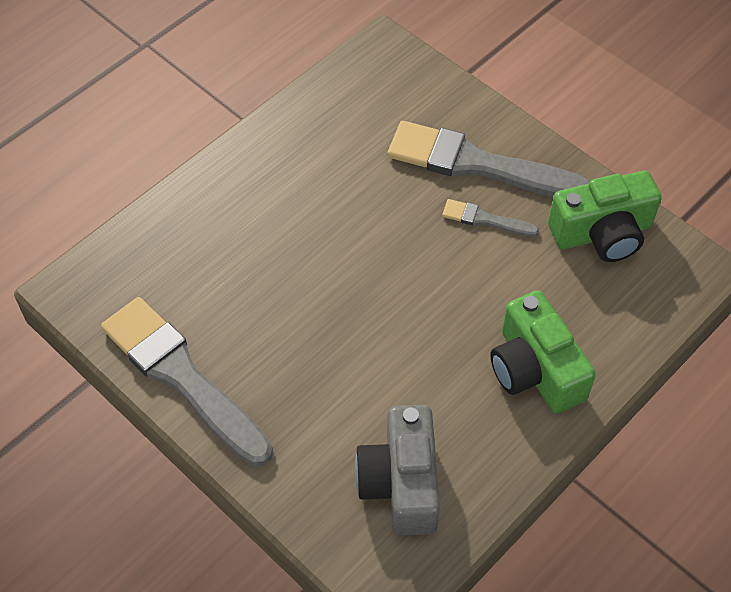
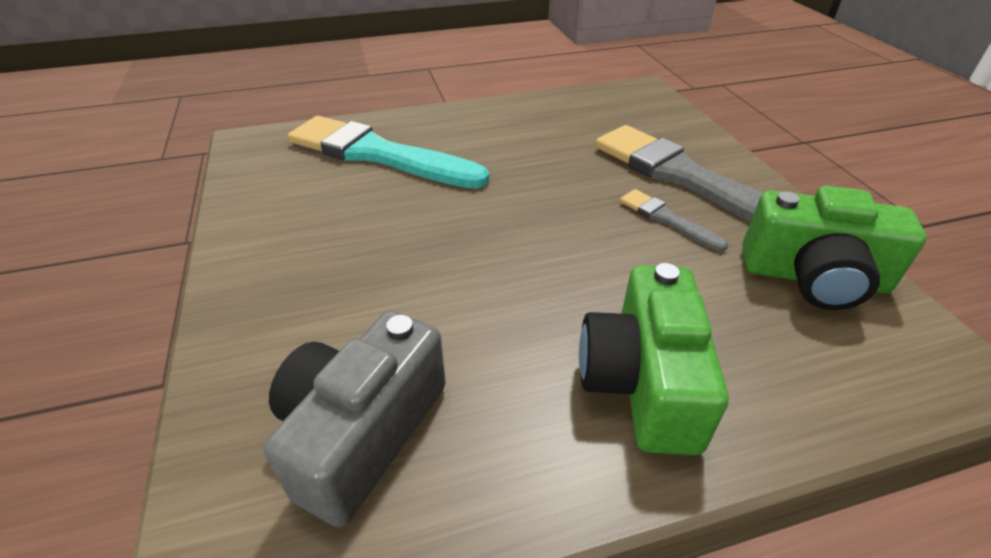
camera: 30 degrees right, 15 degrees down
grey brush [101,297,273,466] -> none
none -> turquoise brush [288,116,489,189]

